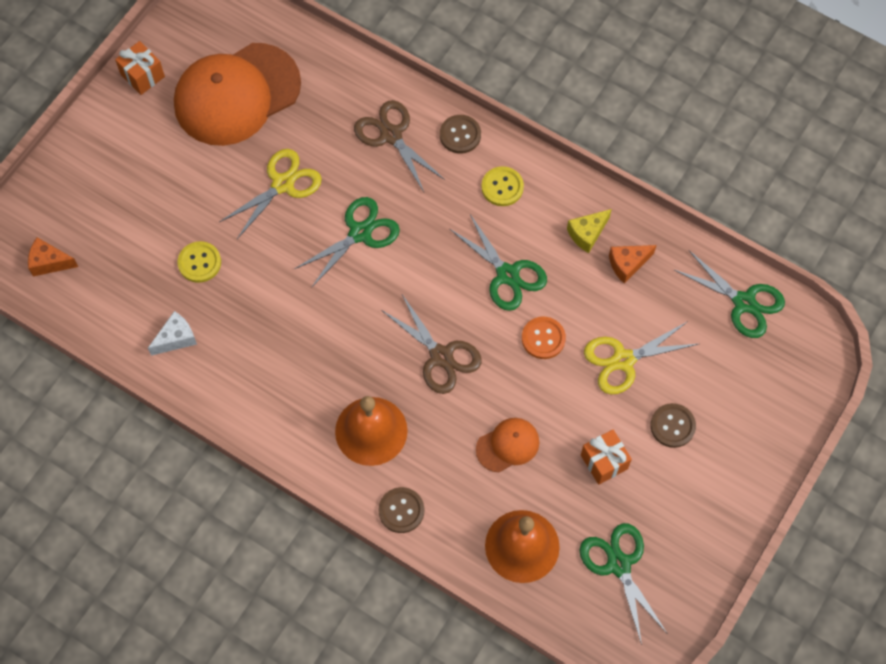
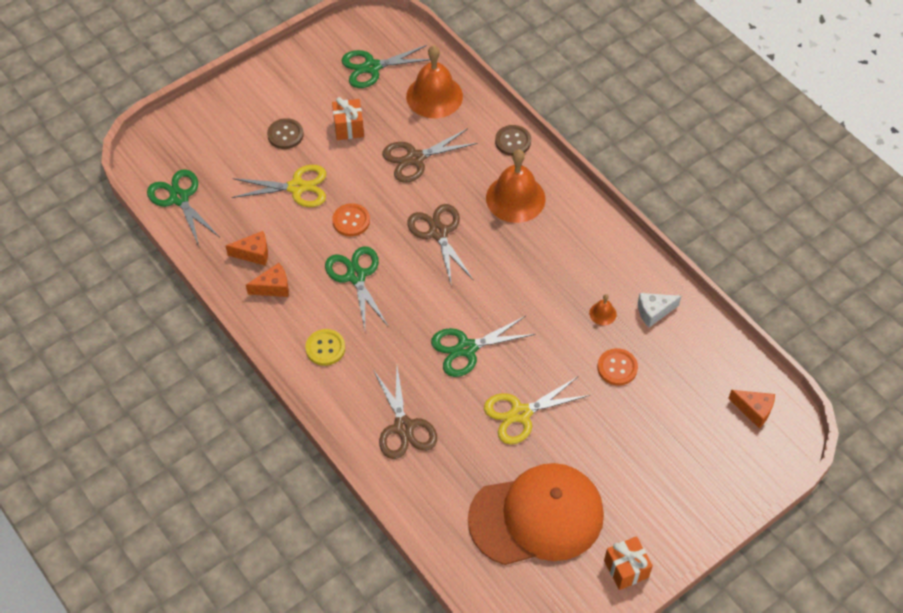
camera: 160 degrees left, 10 degrees down
yellow button [178,241,221,283] -> orange button [597,348,638,386]
brown button [440,115,481,154] -> none
orange cap [476,418,540,473] -> brown scissors [382,128,478,183]
yellow cheese [567,209,612,253] -> orange cheese [246,263,289,297]
green scissors [579,523,667,645] -> green scissors turned 75 degrees clockwise [342,45,430,88]
none -> orange bell [589,294,617,325]

